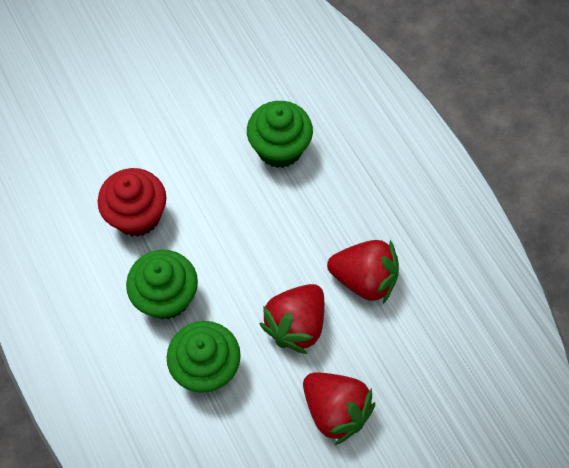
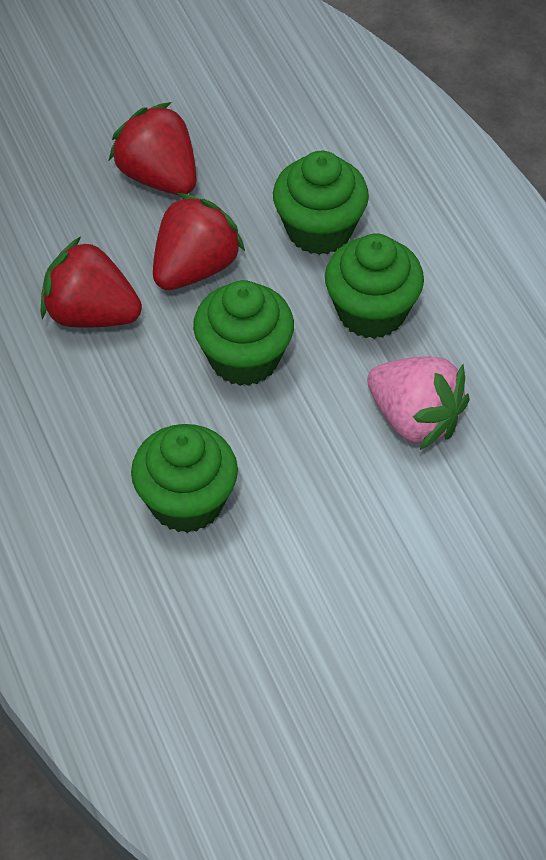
camera: 175 degrees left, 10 degrees down
red cupcake [98,168,166,237] -> pink strawberry [367,356,470,450]
none -> green cupcake [193,280,294,386]

